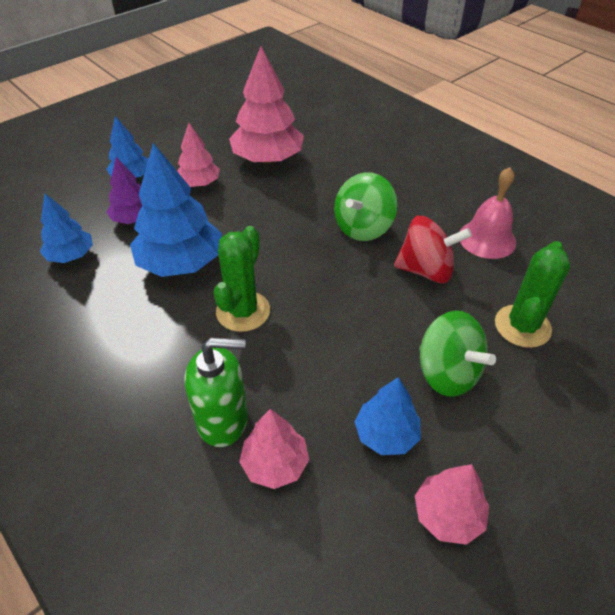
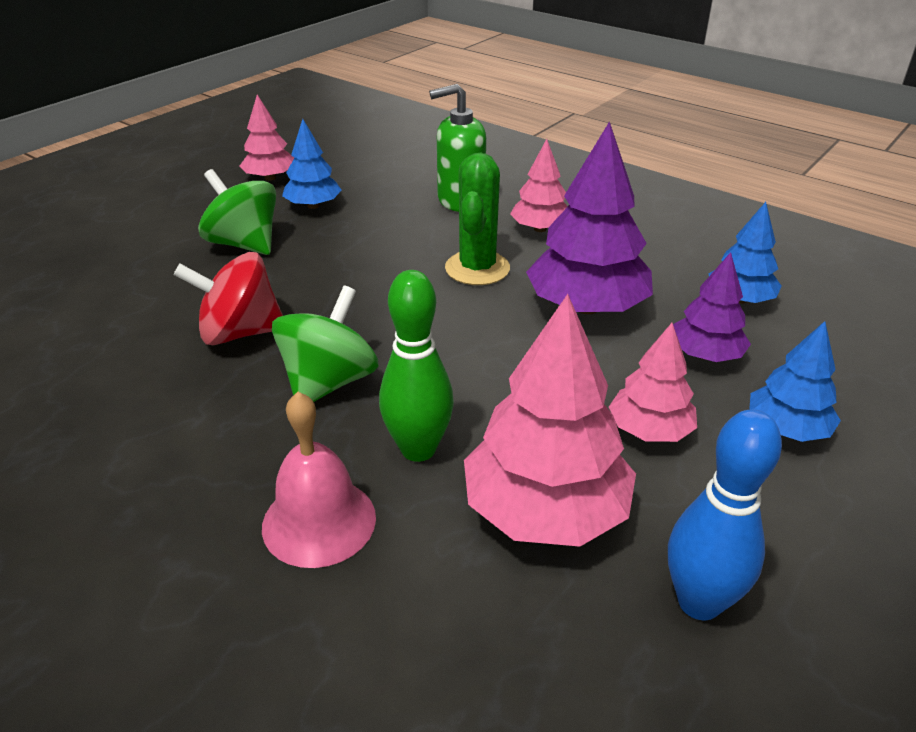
camera: 170 degrees right, 10 degrees down
blue tree [130,143,222,277] -> purple tree [526,121,653,314]
pink tree [239,409,309,489] -> pink tree moved to [510,139,568,232]
pink bell [460,167,516,259] -> pink bell moved to [262,392,376,568]
green cactus [495,241,570,348] -> none
none -> green bowling pin [379,270,454,462]
none -> blue bowling pin [668,410,782,620]

